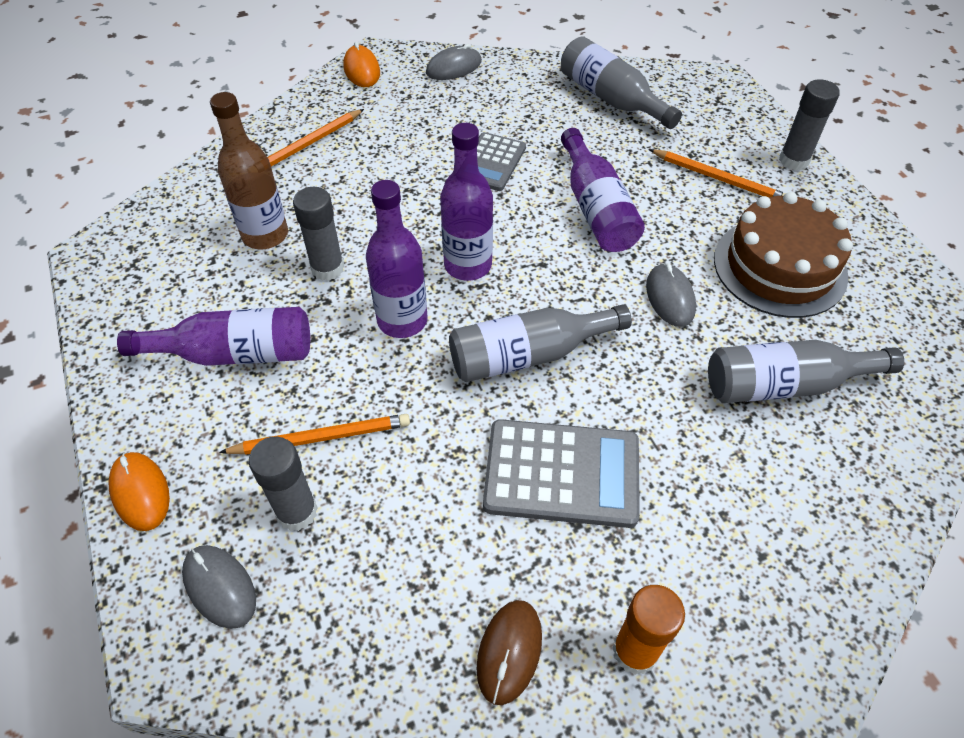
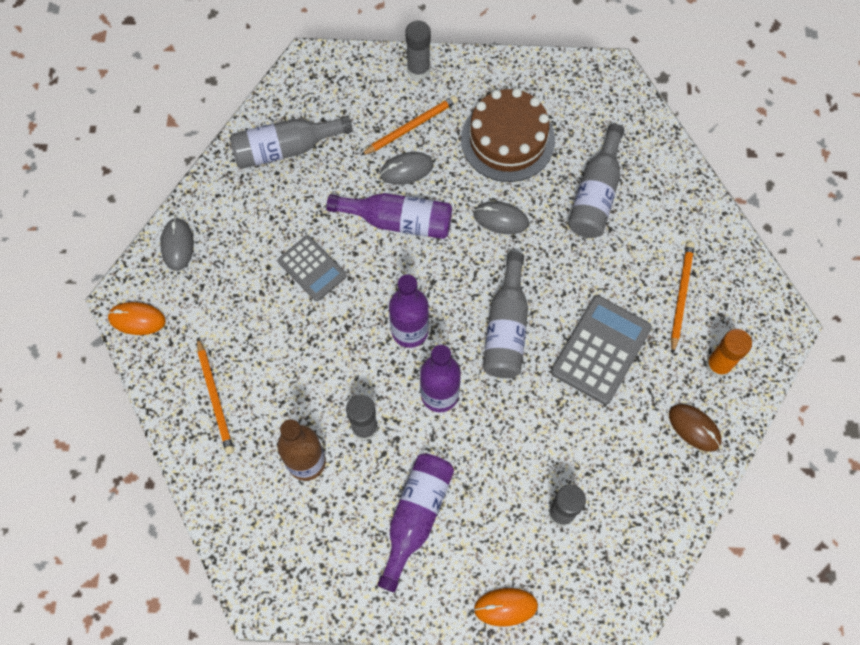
camera: 65 degrees left, 15 degrees up
grey mouse [182,545,256,629] -> grey mouse moved to [380,152,434,185]
orange pencil [219,414,410,454] -> orange pencil moved to [671,242,695,354]

